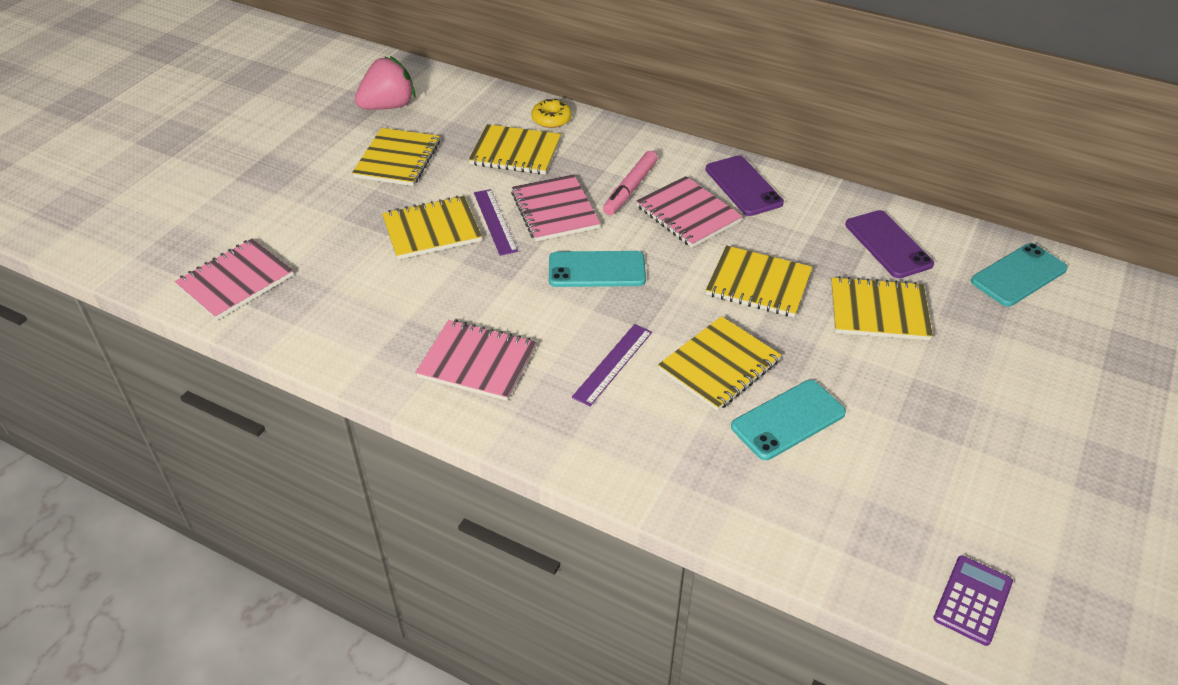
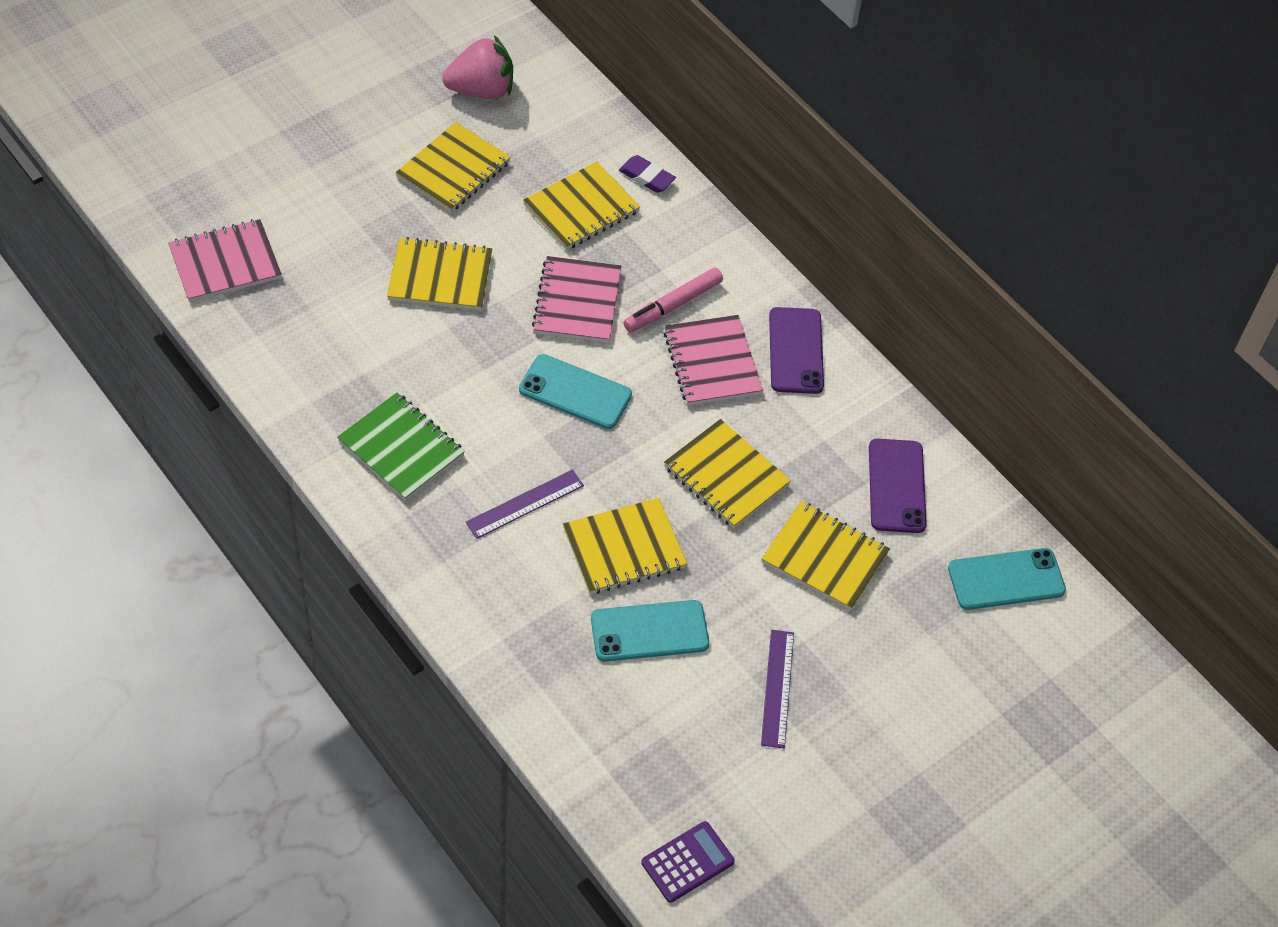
camera: 20 degrees right, 10 degrees up
pink notebook [415,320,537,401] -> green notebook [337,392,465,501]
yellow notebook [469,124,561,174] -> yellow notebook turned 75 degrees counterclockwise [523,161,640,250]
purple ruler [474,189,518,256] -> purple ruler moved to [761,630,794,748]
yellow donut [531,99,572,128] -> purple eraser [619,155,676,193]

